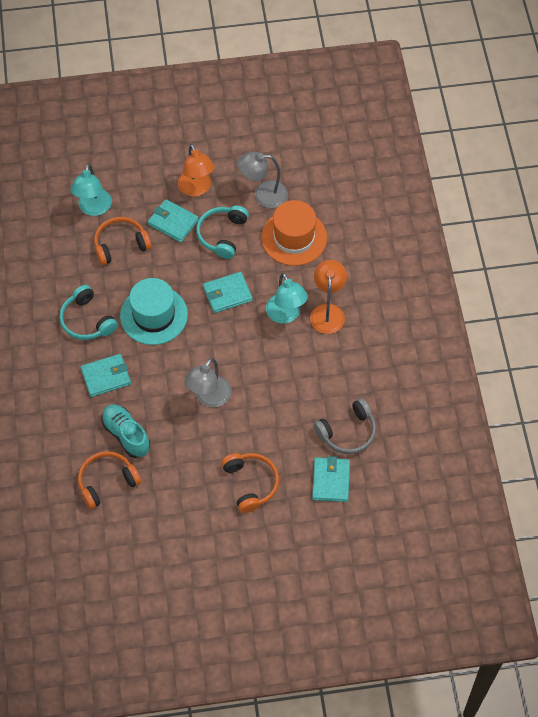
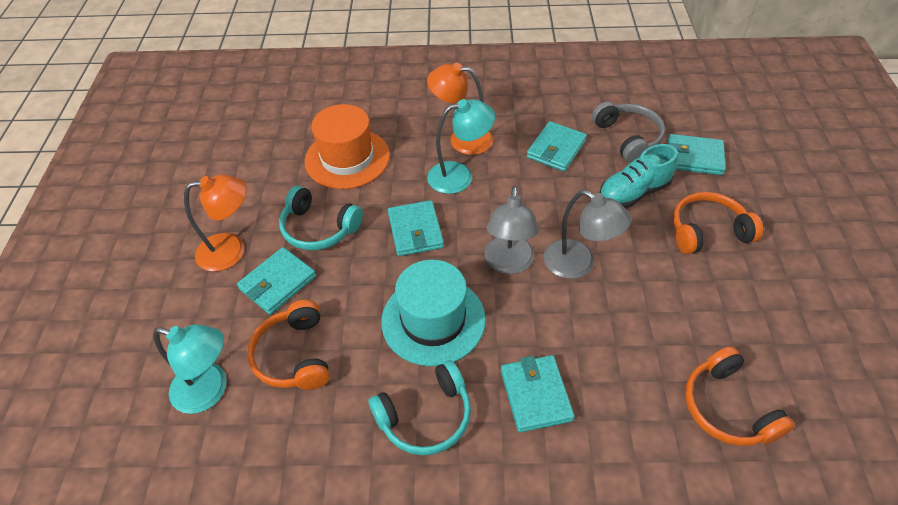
camera: 80 degrees left, 10 degrees down
turquoise shoe [102,404,150,458] -> turquoise shoe moved to [600,144,678,209]
grey lamp [238,152,288,208] -> grey lamp moved to [485,186,539,274]
none -> turquoise wallet [527,121,587,172]

